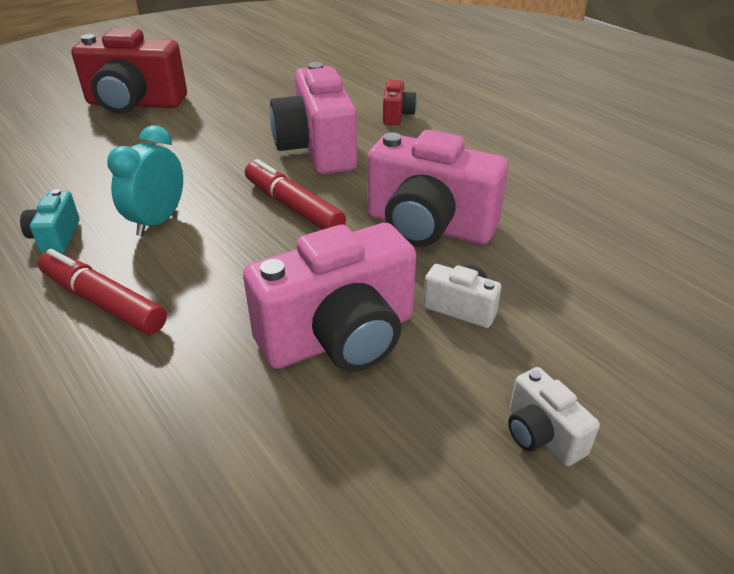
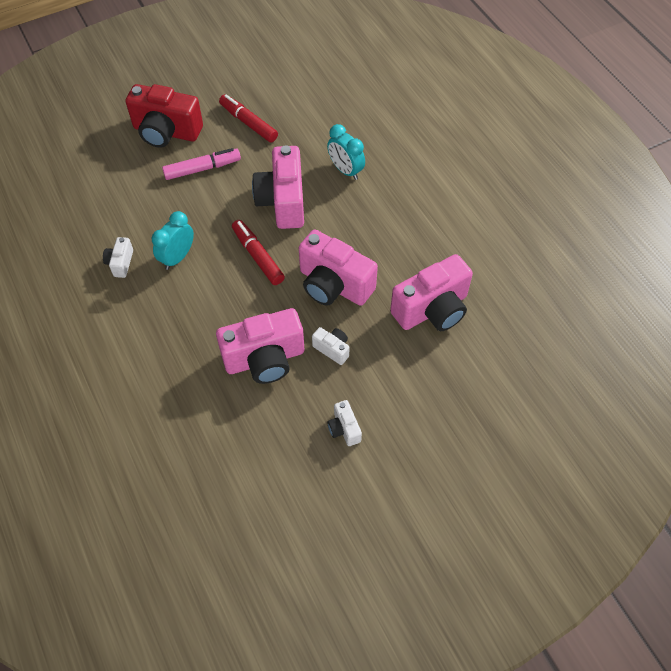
camera: 10 degrees right, 20 degrees up
turquoise camera [20,189,80,254] -> white camera [103,237,133,278]
red marker [38,249,167,334] -> red marker moved to [219,94,278,142]
red camera [383,80,417,125] -> turquoise clock [327,124,365,180]
none -> pink marker [162,148,241,180]
none -> pink camera [390,254,473,331]

